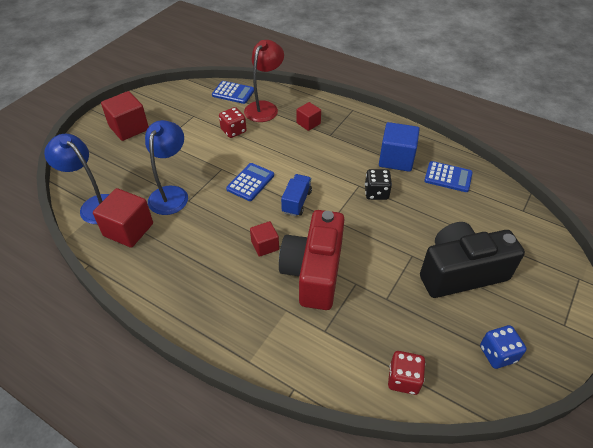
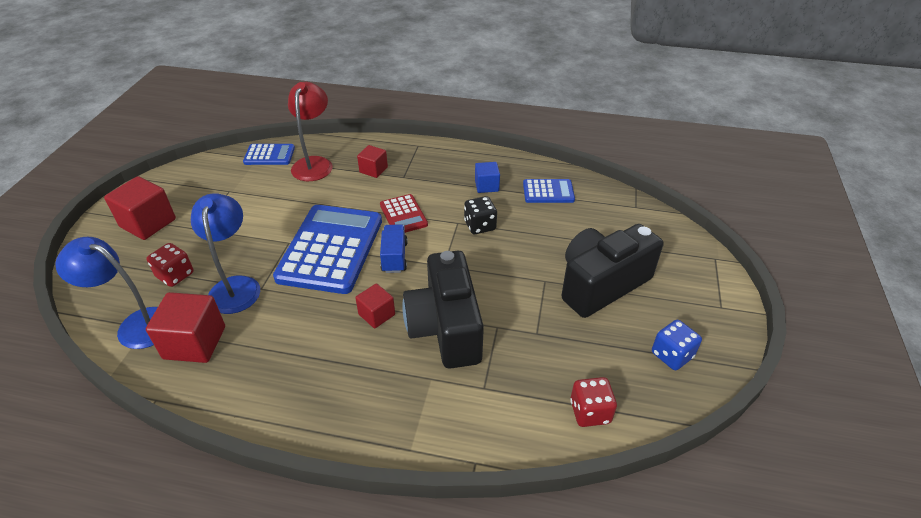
camera: 20 degrees left, 5 degrees down
red dice [219,107,247,138] -> red dice moved to [146,243,194,287]
blue calculator [226,163,274,201] -> blue calculator [273,205,382,294], size x2.06
red camera [279,210,345,310] -> black camera [402,251,484,369]
blue cube [379,122,420,172] -> blue cube [475,162,500,193], size x0.59
none -> red calculator [380,194,428,233]

